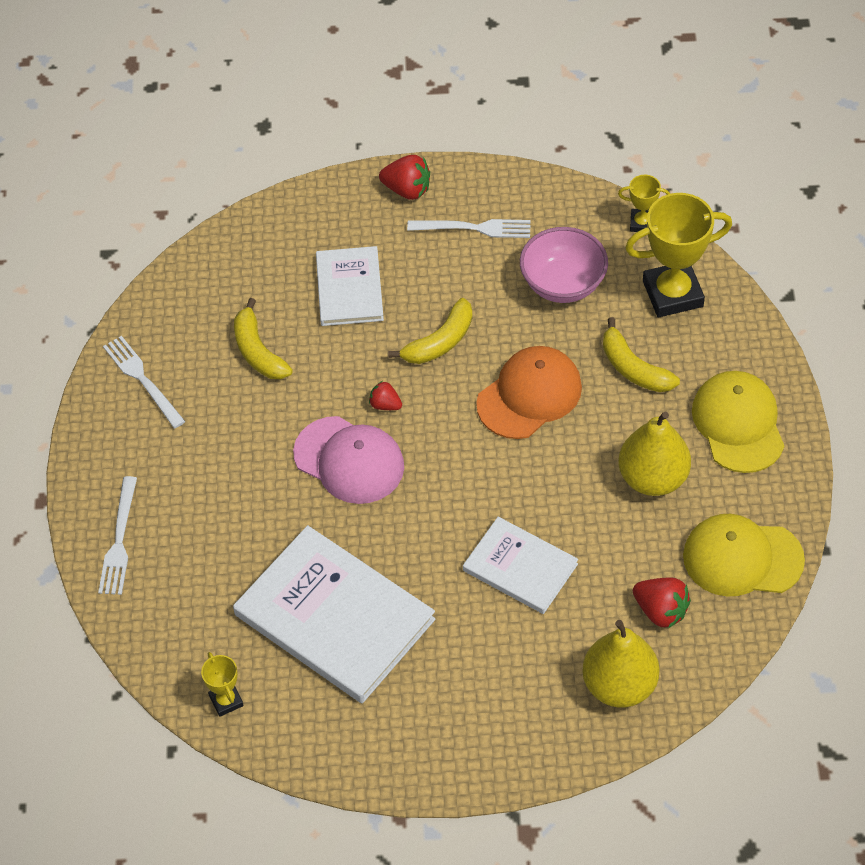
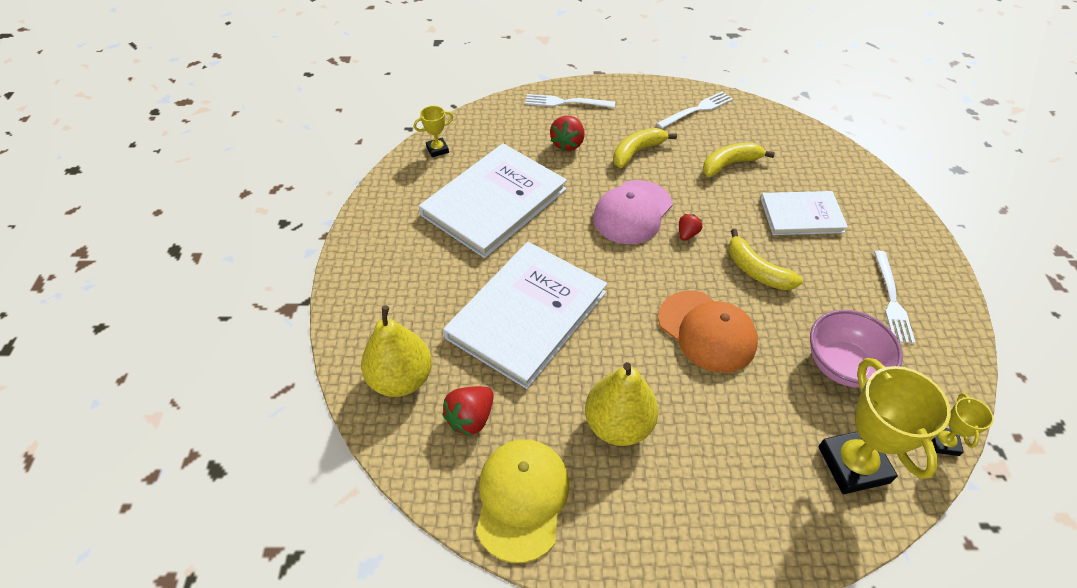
camera: 90 degrees right, 5 degrees down
red strawberry [379,155,430,200] -> red strawberry moved to [550,116,584,151]
white book [463,517,578,614] -> white book [443,242,607,389], size x1.73
yellow banana [603,317,680,392] -> yellow banana moved to [613,128,677,168]
yellow cap [692,371,784,473] -> none

